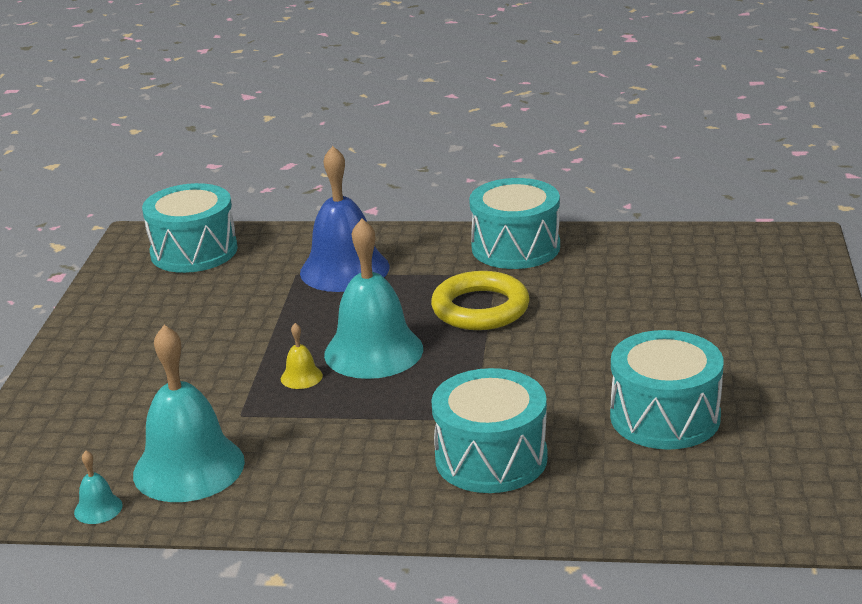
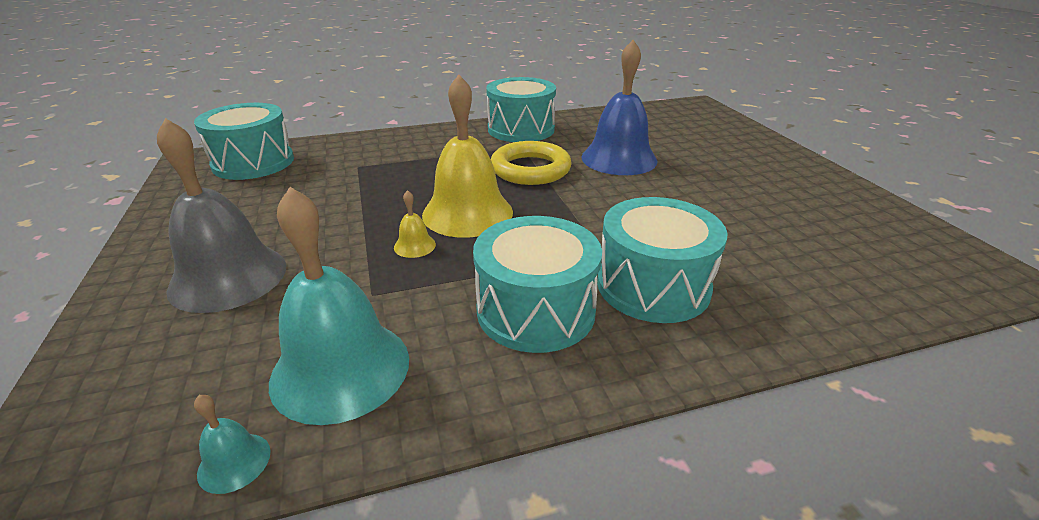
camera: 25 degrees left, 5 degrees up
blue bell [300,146,389,292] -> blue bell moved to [581,40,657,175]
turquoise bell [324,219,423,379] -> yellow bell [422,75,513,238]
turquoise drum [610,330,724,450] -> turquoise drum moved to [473,216,602,353]
none -> grey bell [157,118,286,313]

